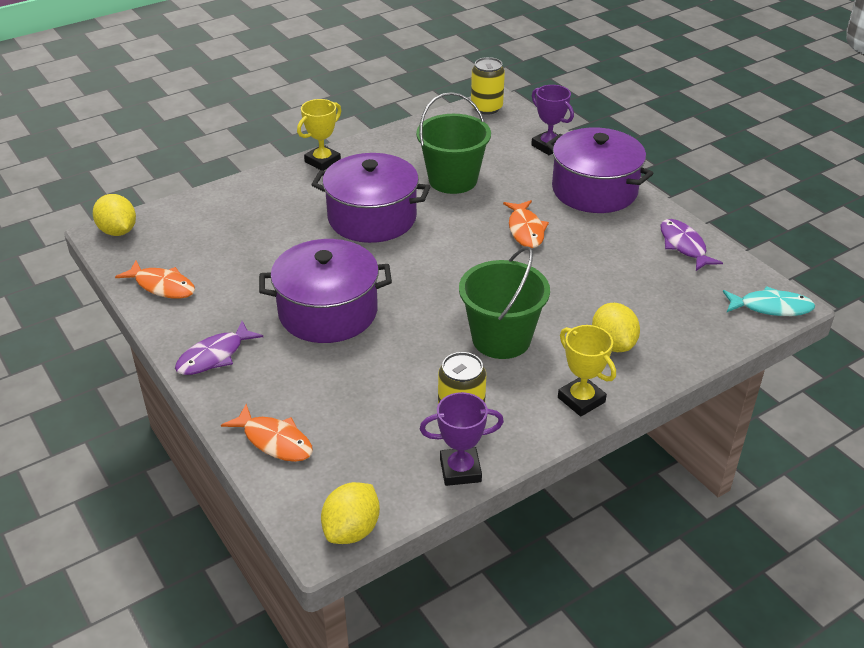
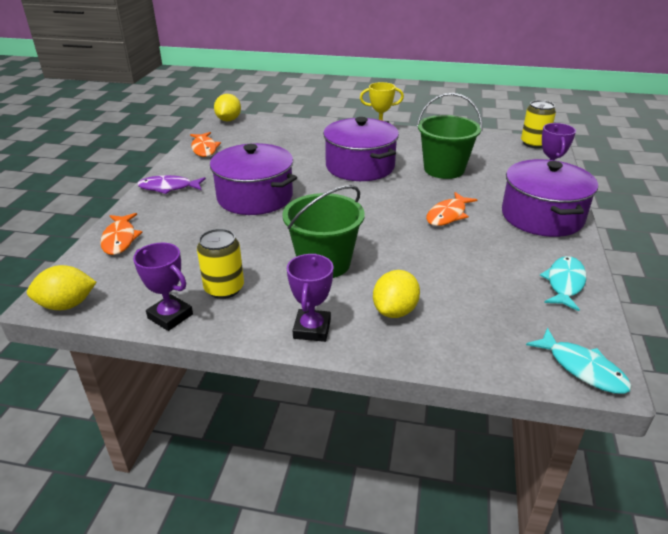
camera: 45 degrees right, 5 degrees down
yellow trophy [558,325,616,417] -> purple trophy [287,254,333,342]
purple fish [660,219,723,271] -> turquoise fish [540,256,586,311]

